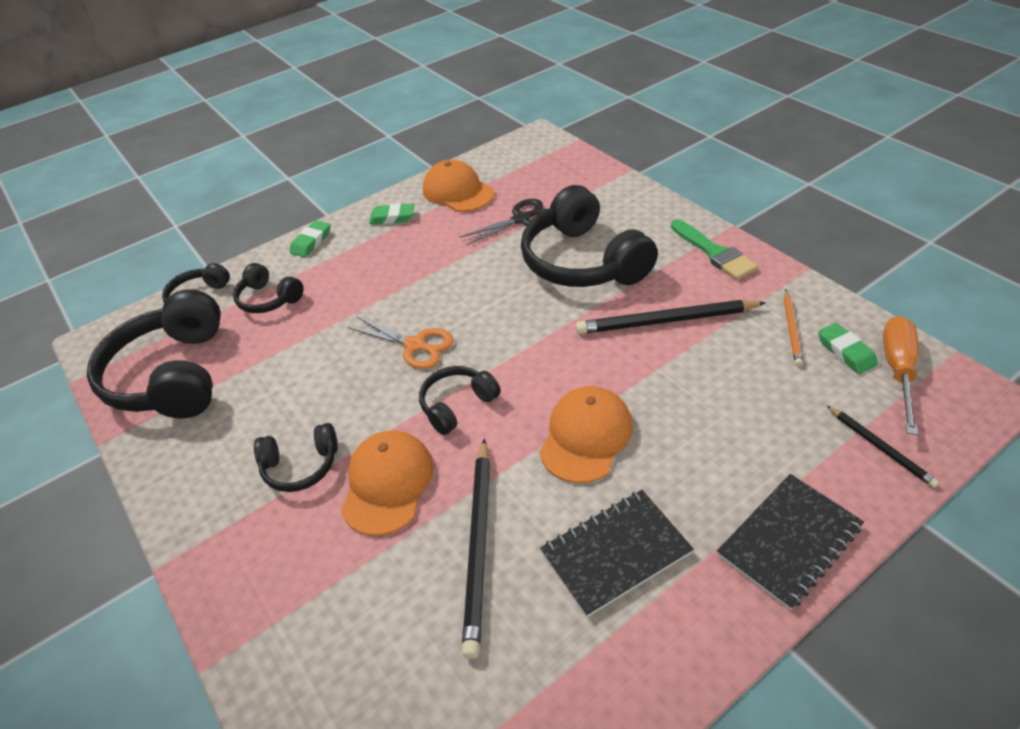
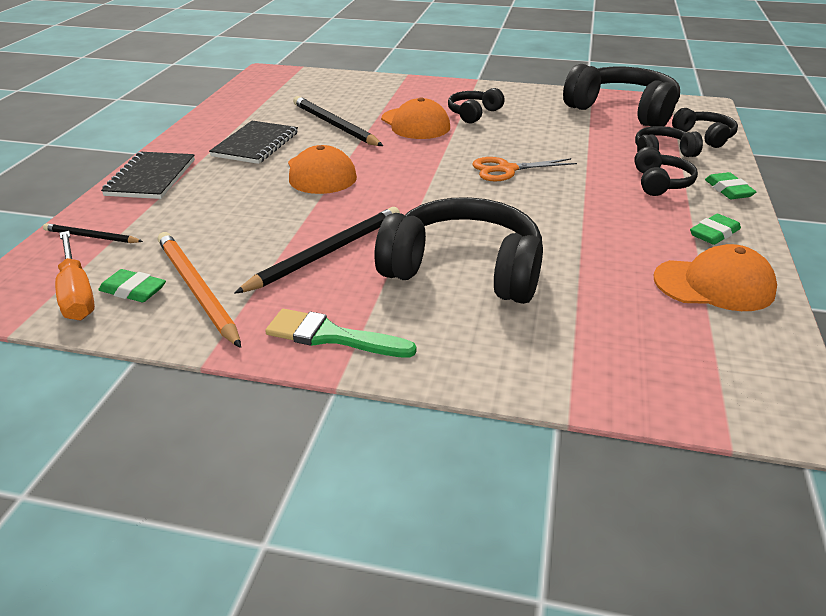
camera: 135 degrees right, 10 degrees down
black headphones [419,366,501,435] -> black headphones moved to [634,147,698,196]
black scissors [460,199,547,246] -> none
orange pencil [784,290,803,366] -> orange pencil [158,232,241,348], size x1.81

